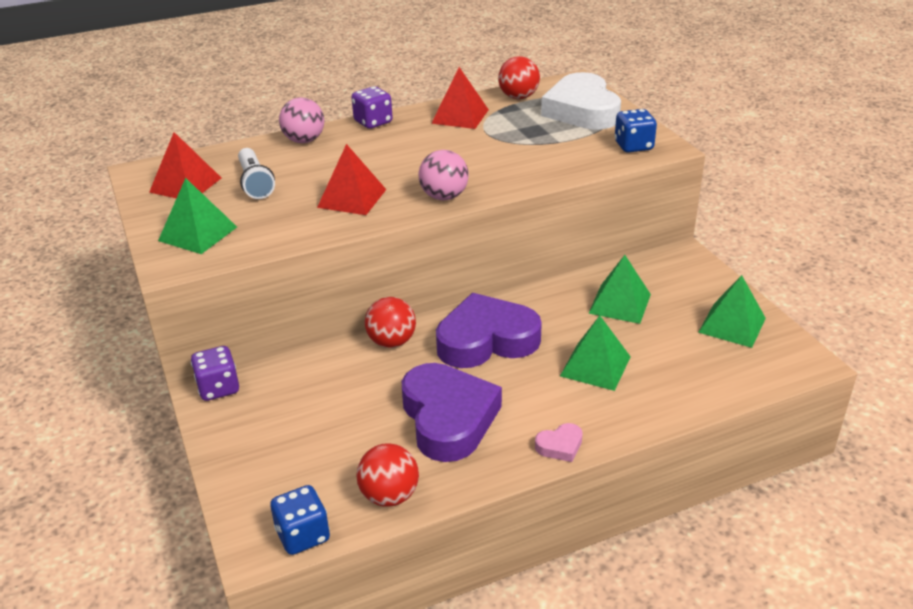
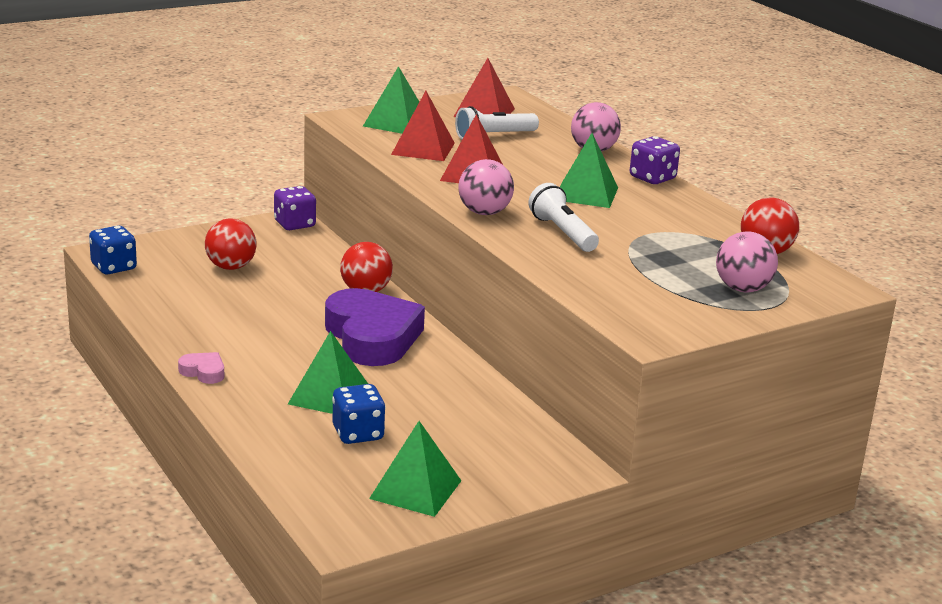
camera: 80 degrees right, 10 degrees down
red ball [357,443,419,507] -> red ball moved to [205,218,257,270]
purple heart [402,363,502,462] -> none
red pyramid [431,67,489,129] -> red pyramid moved to [391,91,455,161]
pink heart [535,423,583,462] -> pink heart turned 150 degrees clockwise [178,352,224,384]
white heart [541,72,621,130] -> pink ball [716,232,778,292]
green pyramid [588,255,651,324] -> green pyramid moved to [560,133,618,208]
blue dice [615,109,657,153] -> blue dice moved to [332,384,386,444]
none -> white flashlight [529,183,599,252]

